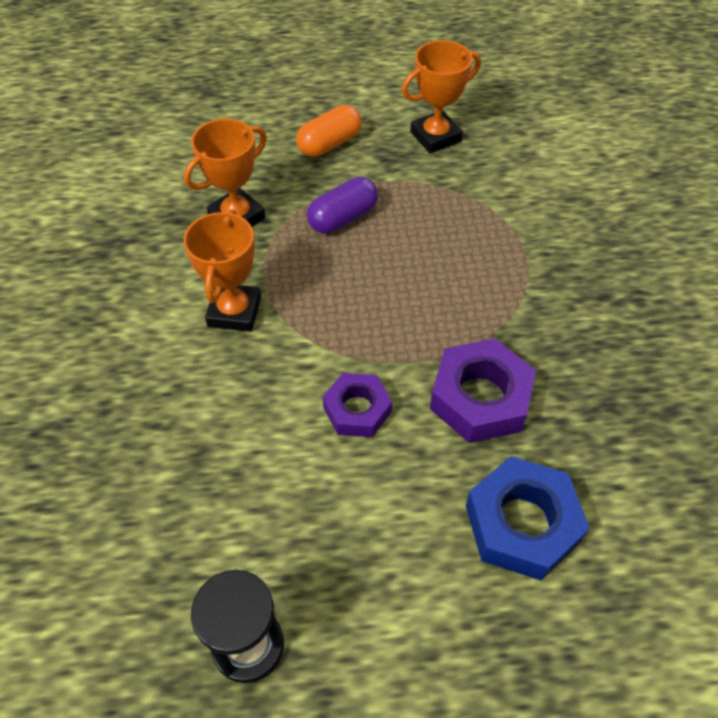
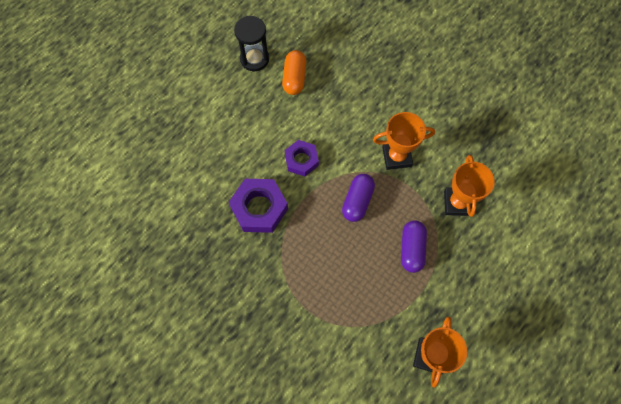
camera: 135 degrees right, 15 degrees up
orange trophy [183,209,261,332] -> orange trophy turned 60 degrees counterclockwise [373,112,435,170]
orange capsule [296,105,362,157] -> orange capsule moved to [282,50,306,95]
blue nut [466,456,589,580] -> none
none -> purple capsule [342,174,375,222]

